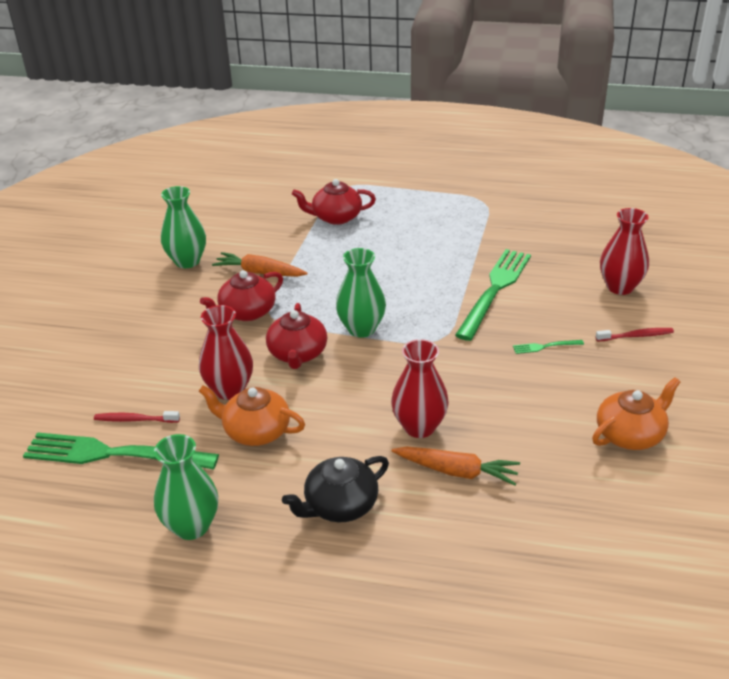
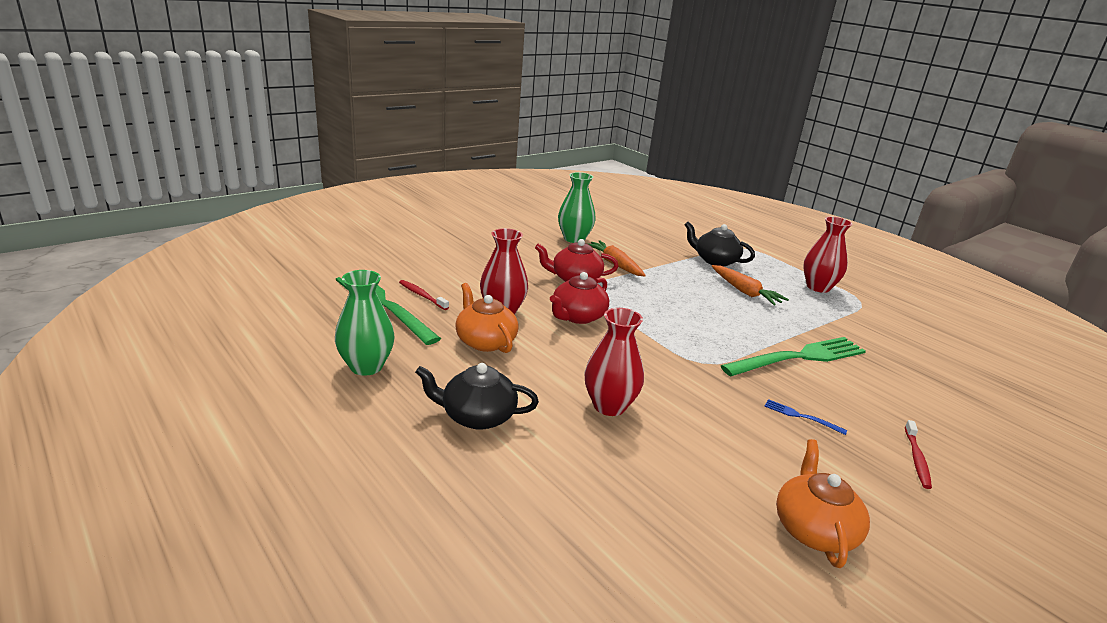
camera: 35 degrees right, 10 degrees down
red teapot [292,179,376,225] -> black teapot [684,222,755,267]
green vase [336,248,386,338] -> none
orange carrot [392,446,520,486] -> orange carrot moved to [712,265,789,305]
green fork [513,340,584,354] -> blue fork [764,399,847,435]
orange teapot [592,377,680,450] -> orange teapot turned 90 degrees counterclockwise [776,439,870,568]
red toothbrush [596,328,674,341] -> red toothbrush turned 75 degrees clockwise [905,420,932,489]
red vase [600,208,649,295] -> red vase moved to [803,217,852,293]

